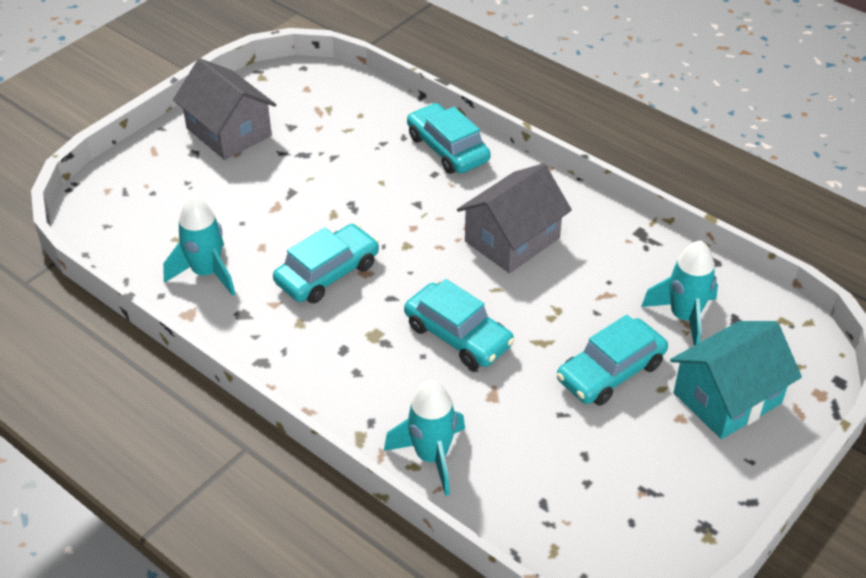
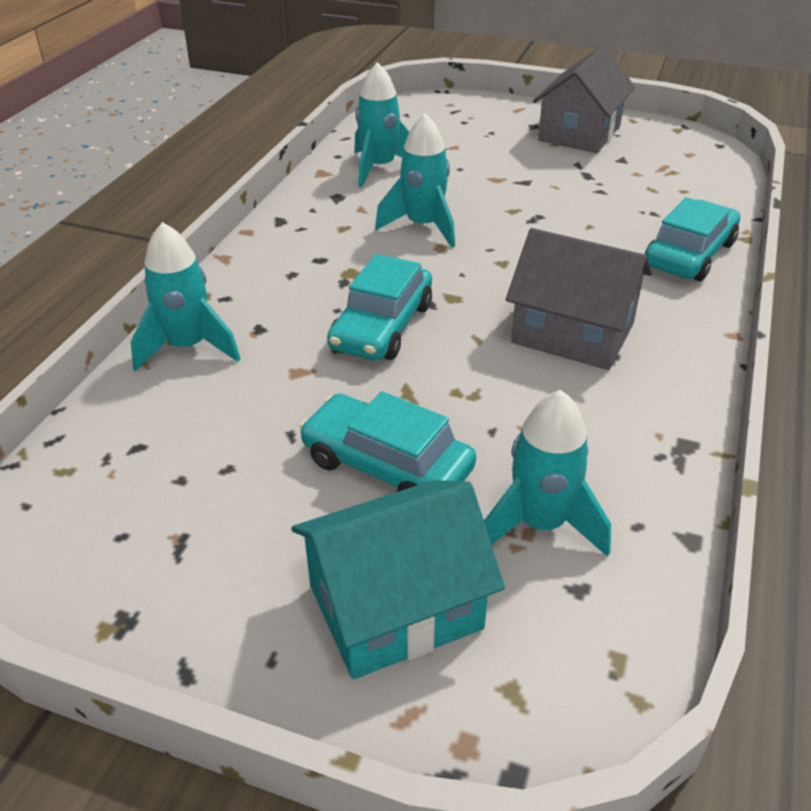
camera: 70 degrees right, 5 degrees down
turquoise car [273,224,379,303] -> turquoise rocket [375,113,455,248]
turquoise house [670,321,802,439] -> turquoise house turned 60 degrees counterclockwise [292,480,505,679]

